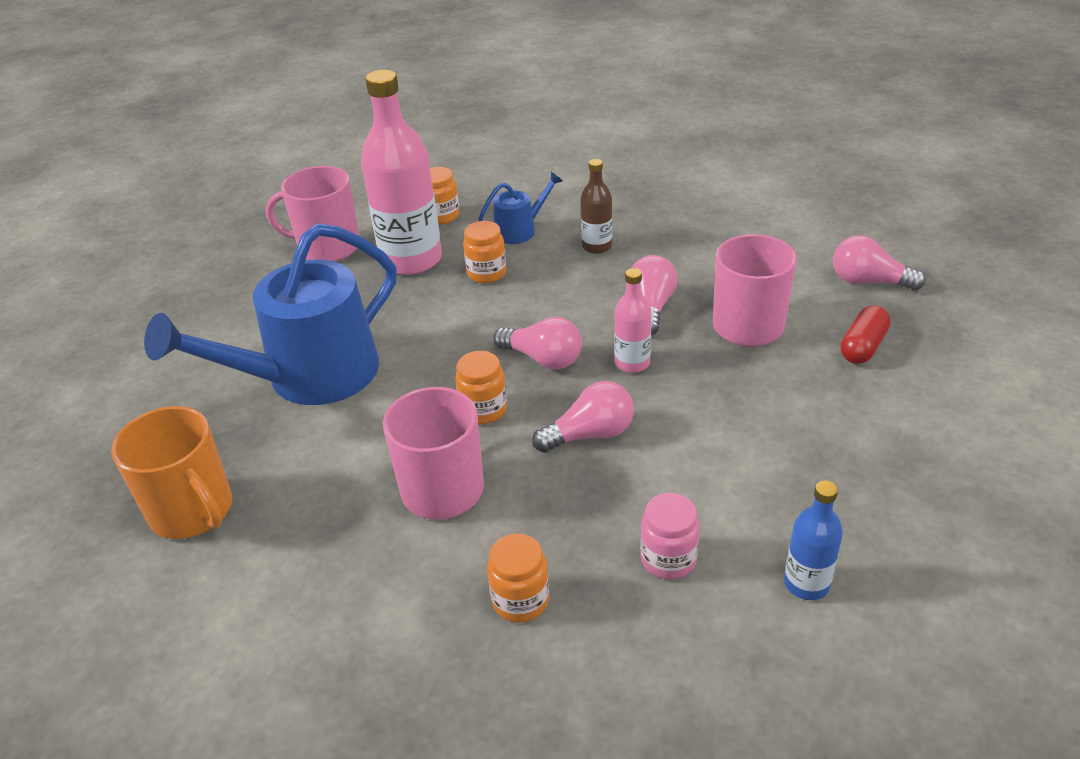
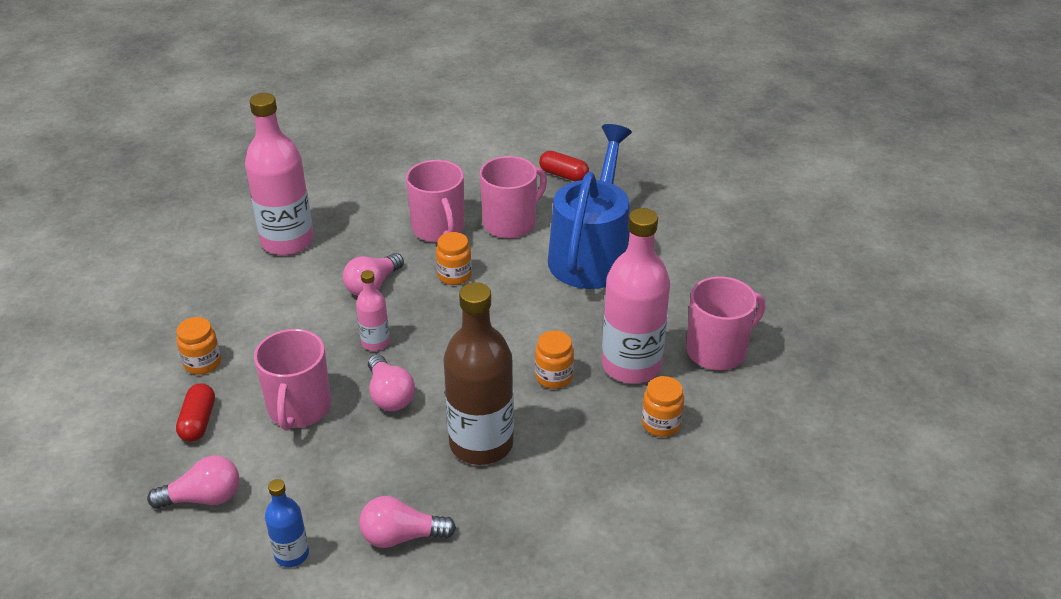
camera: 145 degrees right, 0 degrees up
orange mug [111,406,232,539] -> red capsule [539,151,589,181]
blue watering can [478,172,563,244] -> none
orange jar [487,533,549,622] -> orange jar moved to [176,317,221,375]
pink light bulb [493,317,582,369] -> pink light bulb moved to [359,496,456,548]
brown bottle [581,159,612,254] -> brown bottle [444,282,514,465], size x2.04
pink jar [640,493,700,580] -> pink bottle [245,93,314,256]
blue bottle [784,481,843,600] -> blue bottle moved to [265,479,309,567]
none -> pink mug [480,156,547,239]

